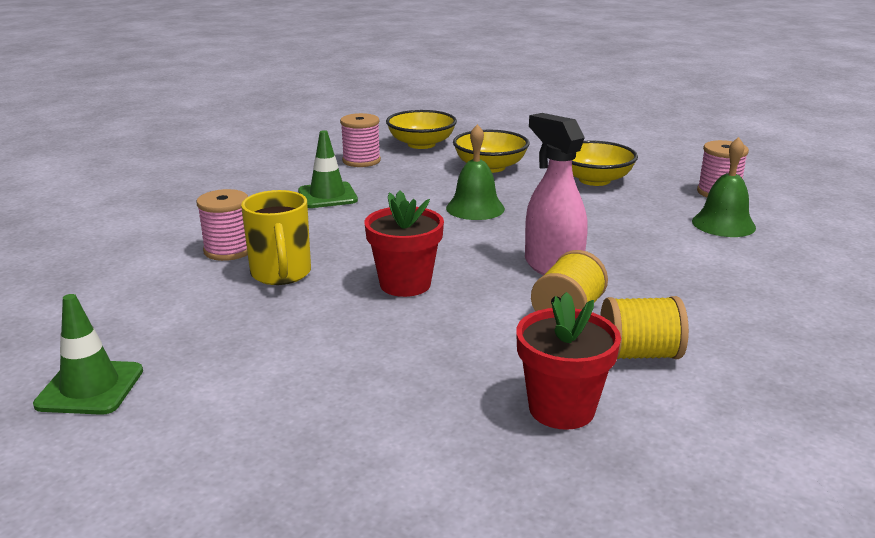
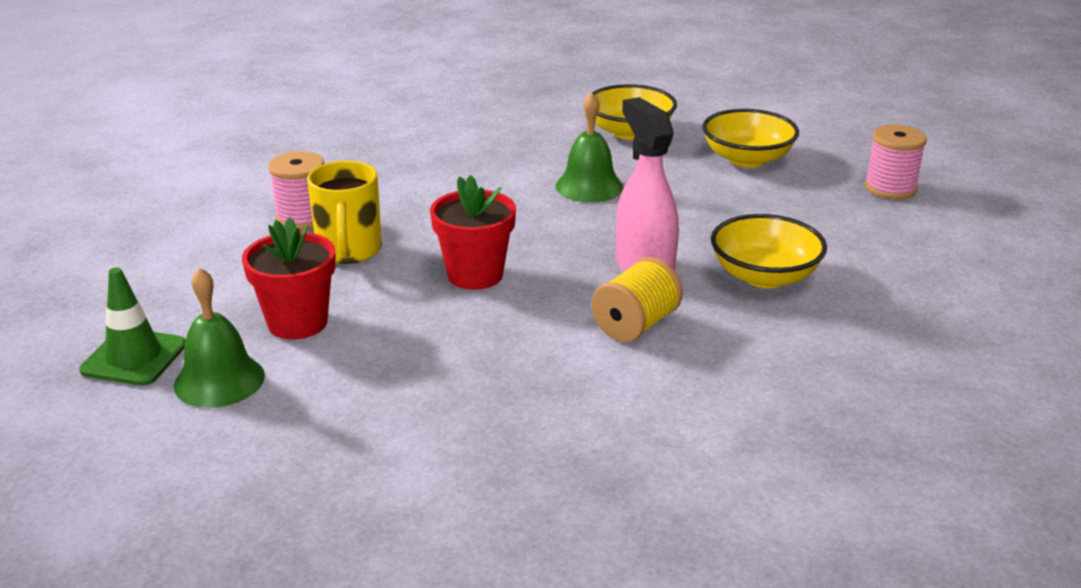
camera: 10 degrees right, 5 degrees up
green traffic cone [298,130,358,208] -> none
pink spool [340,113,381,167] -> none
yellow bowl [386,110,457,149] -> yellow bowl moved to [711,214,827,288]
red flower pot [516,292,621,430] -> red flower pot moved to [242,217,336,339]
yellow spool [600,296,689,359] -> none
green bell [692,137,756,237] -> green bell moved to [174,268,265,408]

